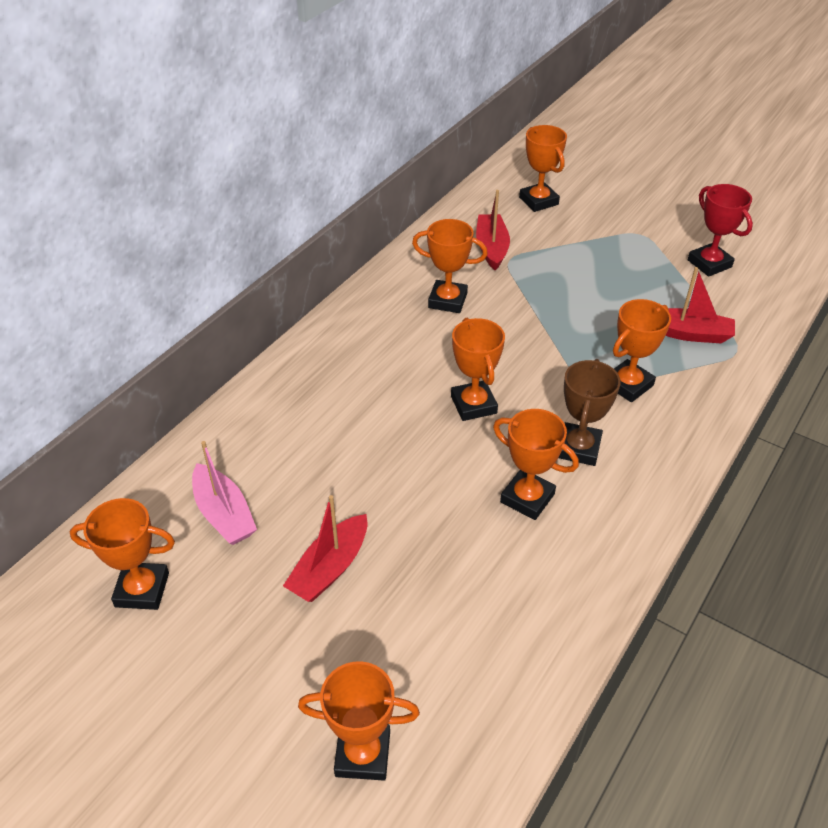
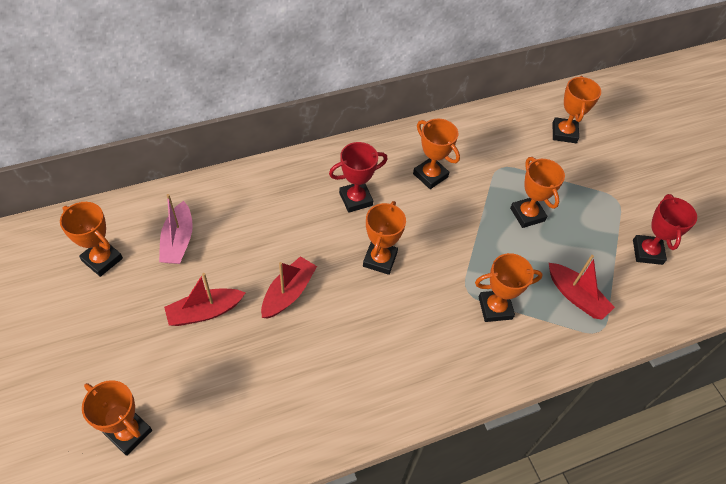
camera: 30 degrees right, 10 degrees up
red boat [476,190,510,271] -> red boat moved to [261,256,317,319]
orange trophy [493,409,579,520] -> orange trophy moved to [510,157,565,228]
brown trophy [558,359,621,466] -> none
none -> red trophy [329,142,388,213]

